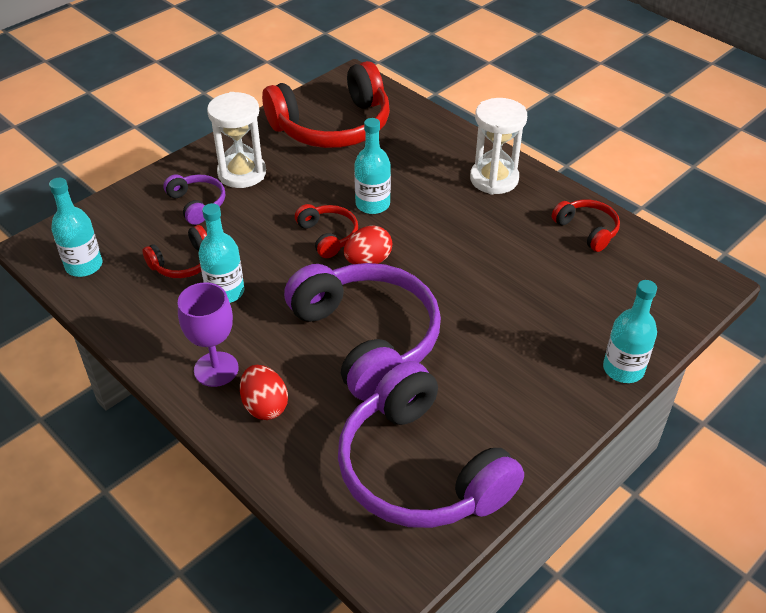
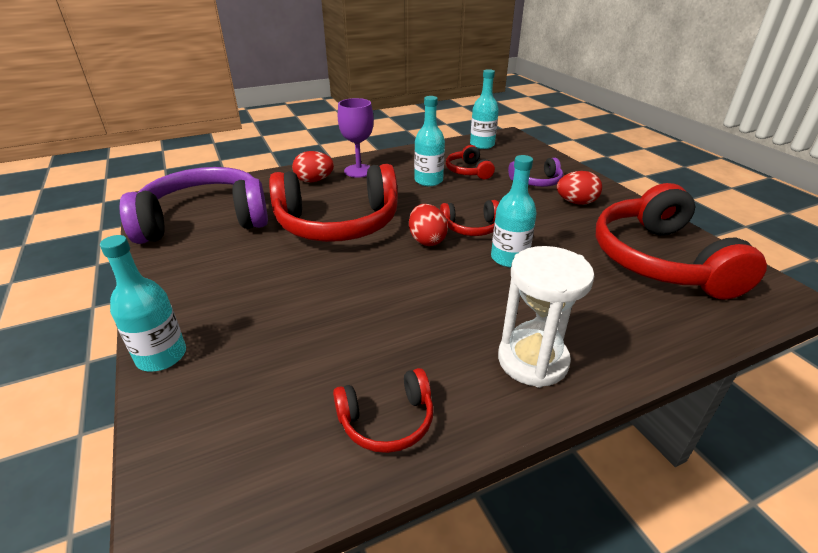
camera: 110 degrees right, 10 degrees down
white hourglass [207,92,266,188] -> red egg [557,171,602,205]
purple headphones [284,263,441,401] -> red headphones [269,164,398,242]

